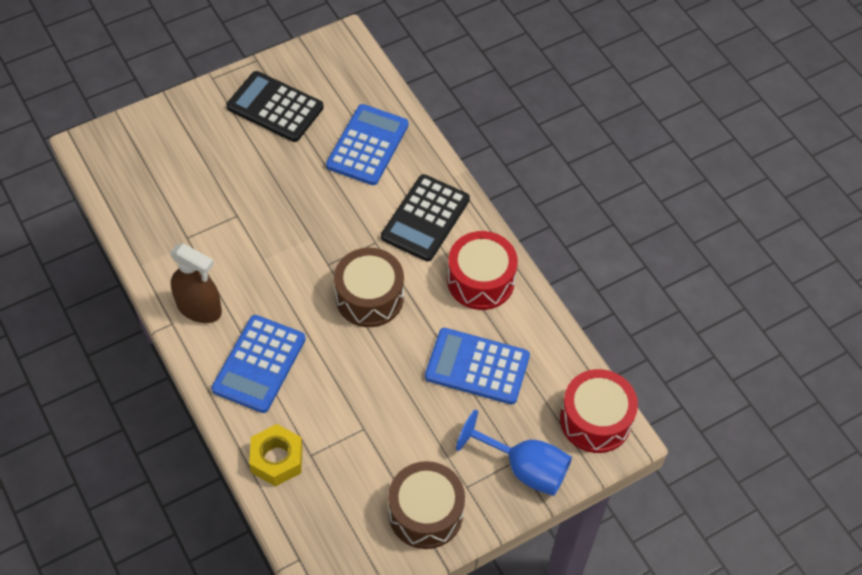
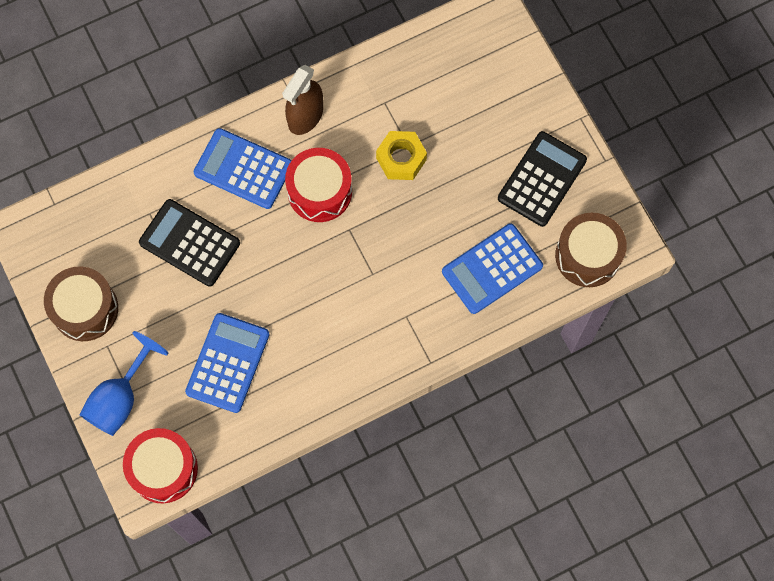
camera: 95 degrees right, 15 degrees up
yellow nut [249,424,303,486] -> yellow nut moved to [376,131,427,180]
blue calculator [326,104,409,185] -> blue calculator turned 120 degrees clockwise [442,223,543,314]
brown drum [334,248,404,327] -> brown drum moved to [555,213,627,287]
black calculator [381,174,470,261] -> black calculator moved to [139,199,240,287]
red drum [447,231,518,310] -> red drum moved to [285,148,352,222]

